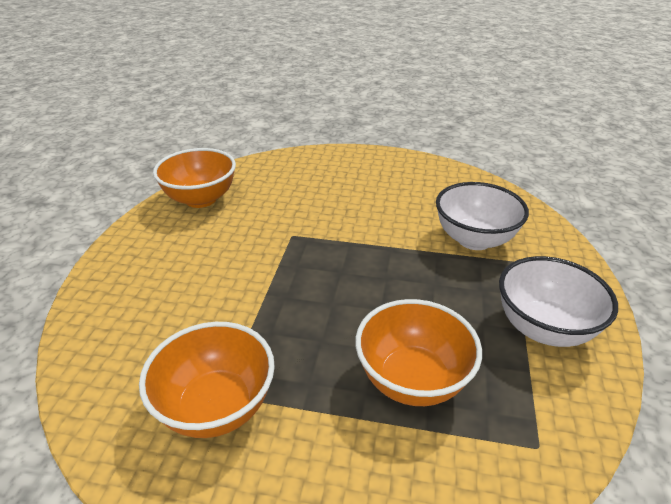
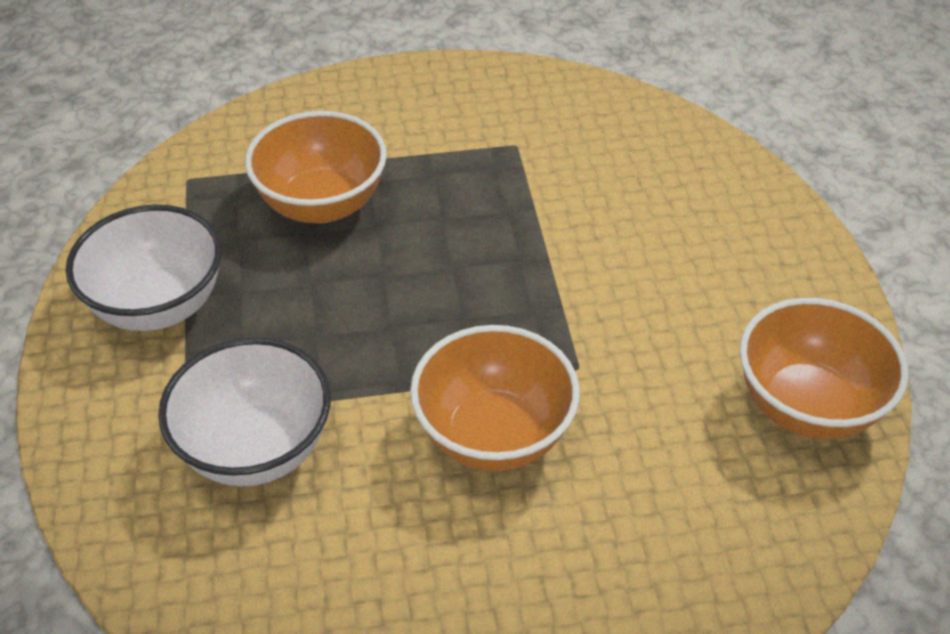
camera: 160 degrees right, 10 degrees up
orange bowl [139,322,275,438] -> orange bowl moved to [410,325,580,471]

